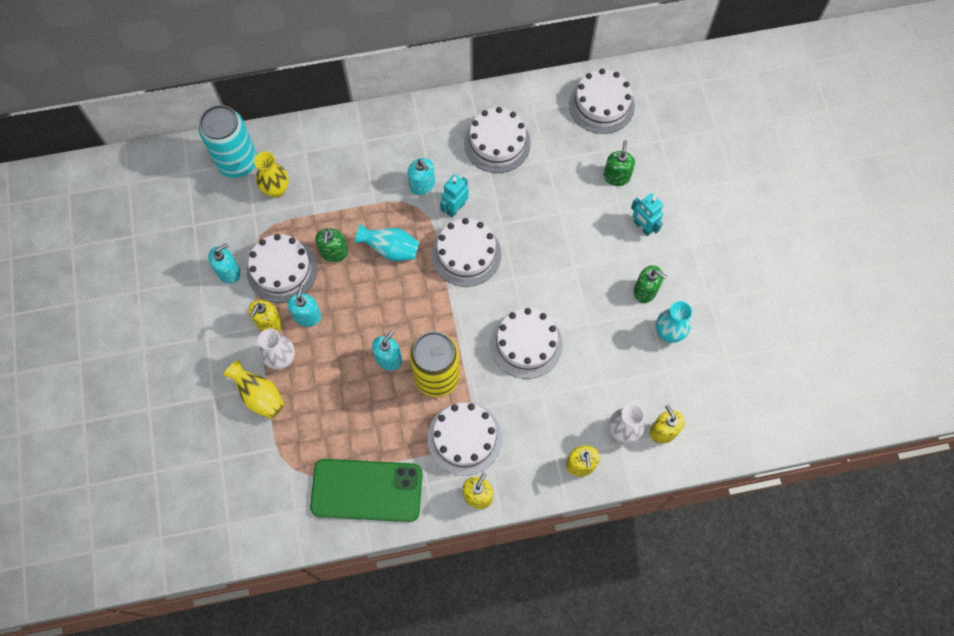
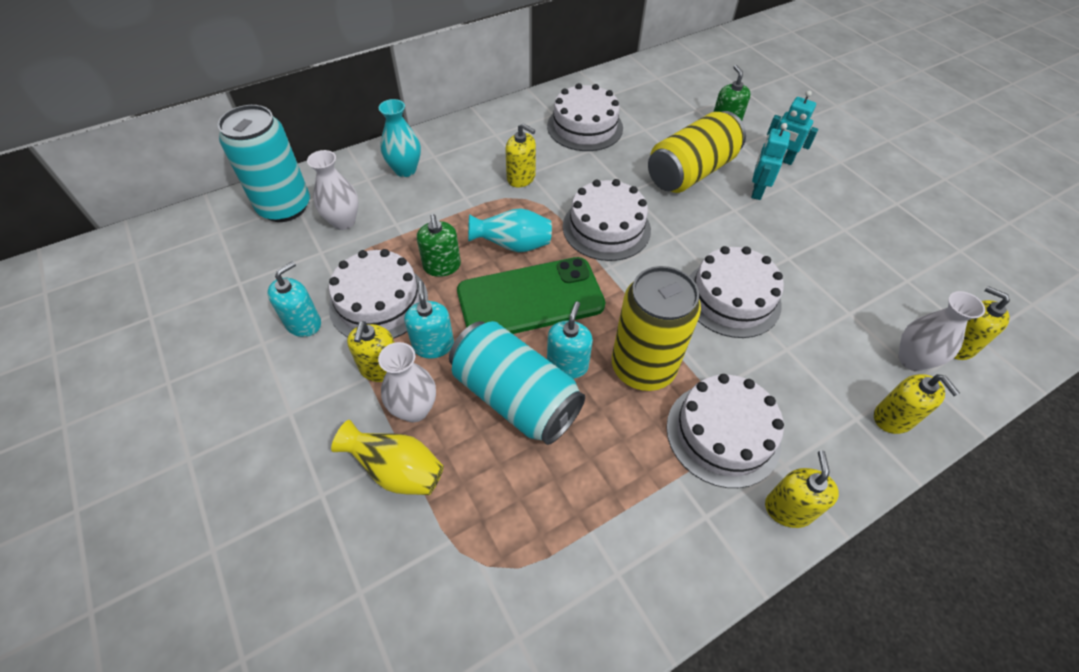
camera: 20 degrees left, 15 degrees down
yellow vase [254,152,289,198] -> white vase [307,150,359,230]
green phone [310,459,422,522] -> green phone moved to [457,257,605,334]
turquoise soap dispenser [408,158,435,195] -> yellow soap dispenser [505,123,536,188]
turquoise robot [440,174,469,217] -> turquoise robot moved to [751,123,790,200]
white cake [569,69,635,134] -> none
green soap dispenser [634,265,667,303] -> none
turquoise vase [656,301,692,343] -> turquoise vase moved to [379,99,421,177]
none -> turquoise can [449,321,585,445]
none -> yellow can [648,111,746,193]

